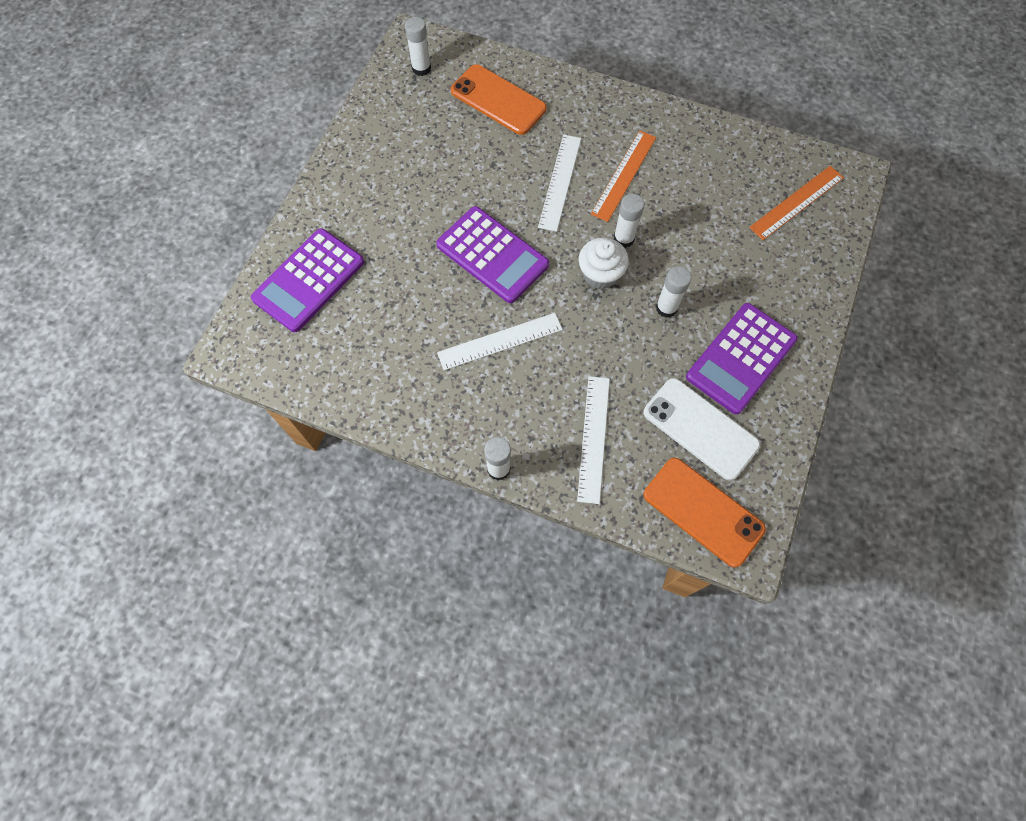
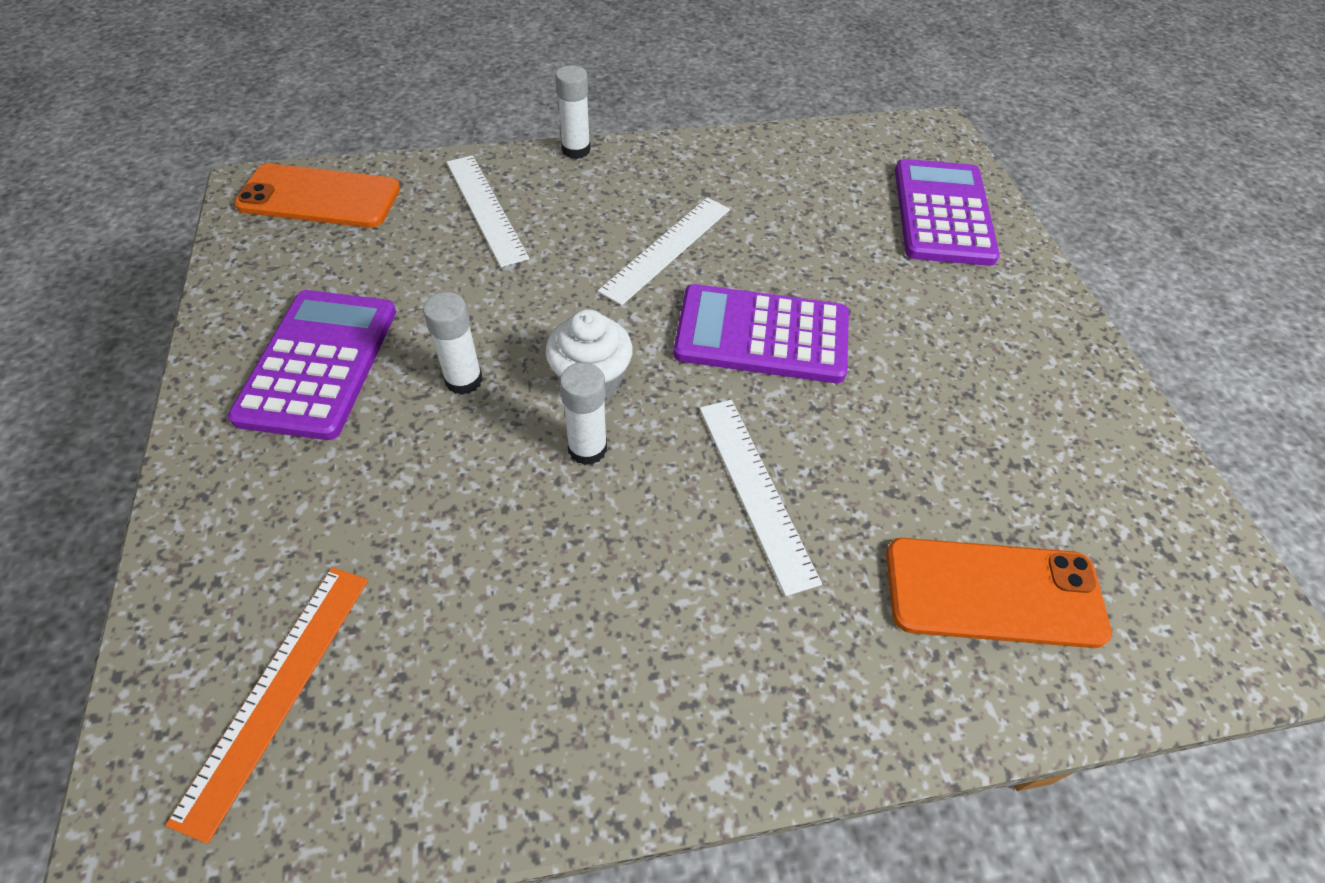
camera: 145 degrees right, 15 degrees down
white glue stick [405,17,431,76] -> none
orange ruler [591,130,656,222] -> none
white phone [643,378,760,481] -> none

